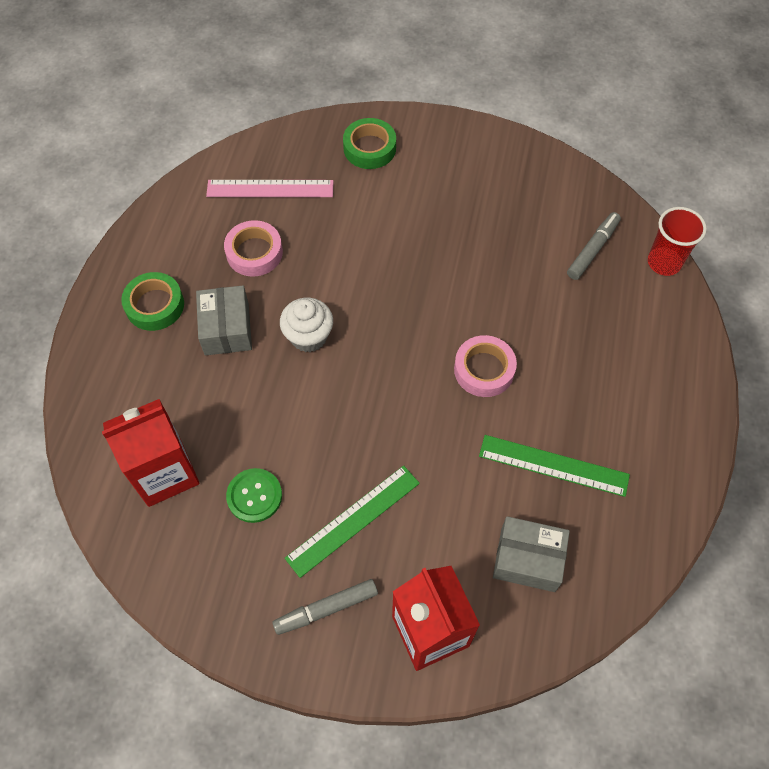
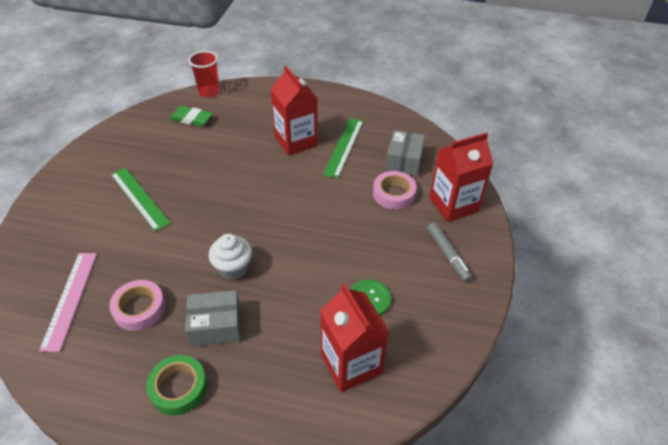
camera: 90 degrees left, 15 degrees down
green ruler [285,465,420,578] -> green ruler moved to [111,168,171,231]
green tape [343,118,396,169] -> none
pink tape [454,335,517,397] -> pink tape moved to [373,171,417,210]
grey marker [567,212,621,280] -> green eraser [169,106,213,127]
none -> red carton [270,66,318,156]

